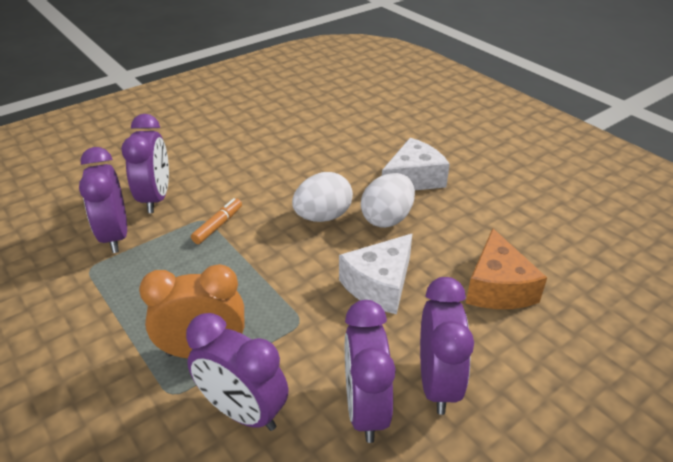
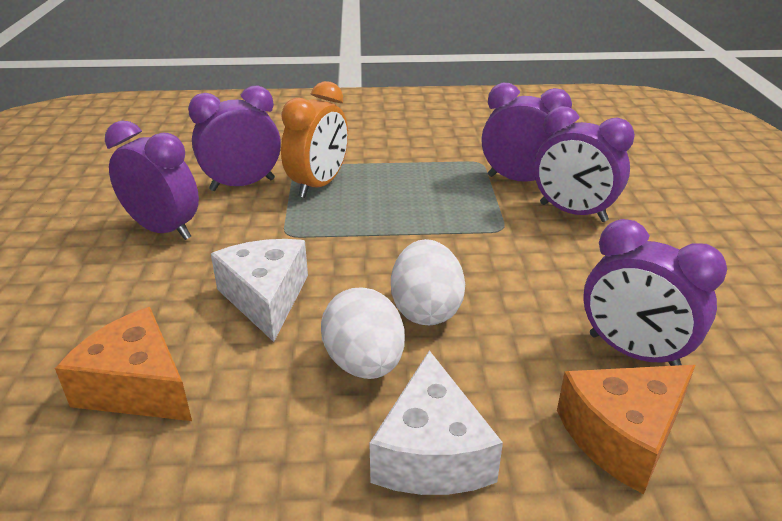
camera: 125 degrees right, 5 degrees down
orange marker [191,198,242,244] -> none
purple clock [420,277,474,415] -> purple clock moved to [583,219,727,366]
none -> orange cheese [557,365,696,494]

